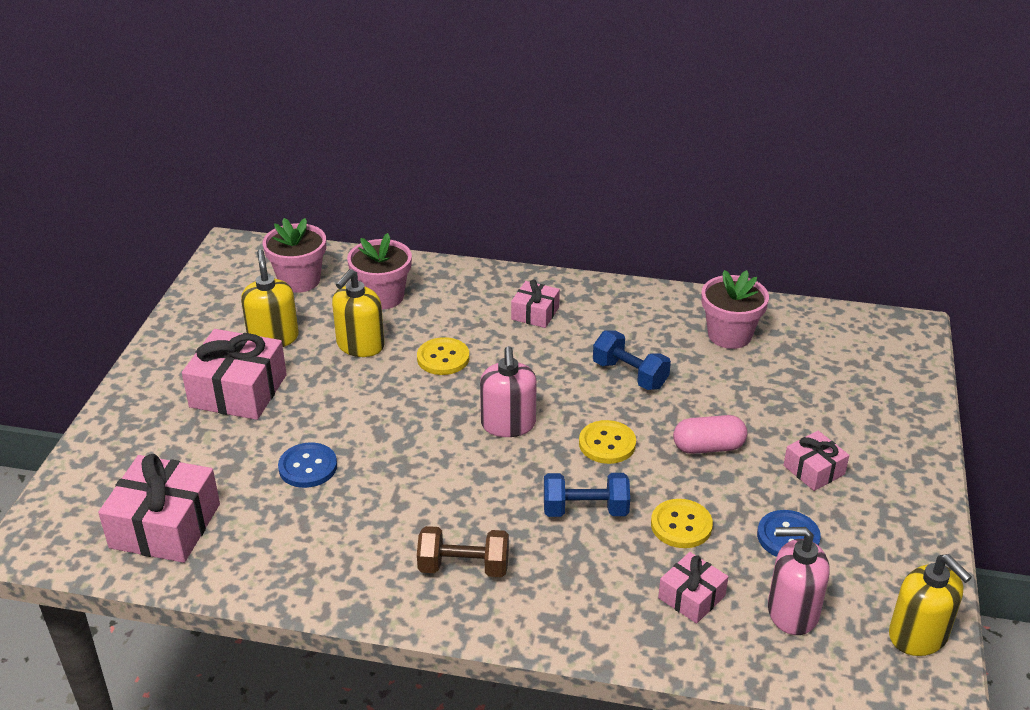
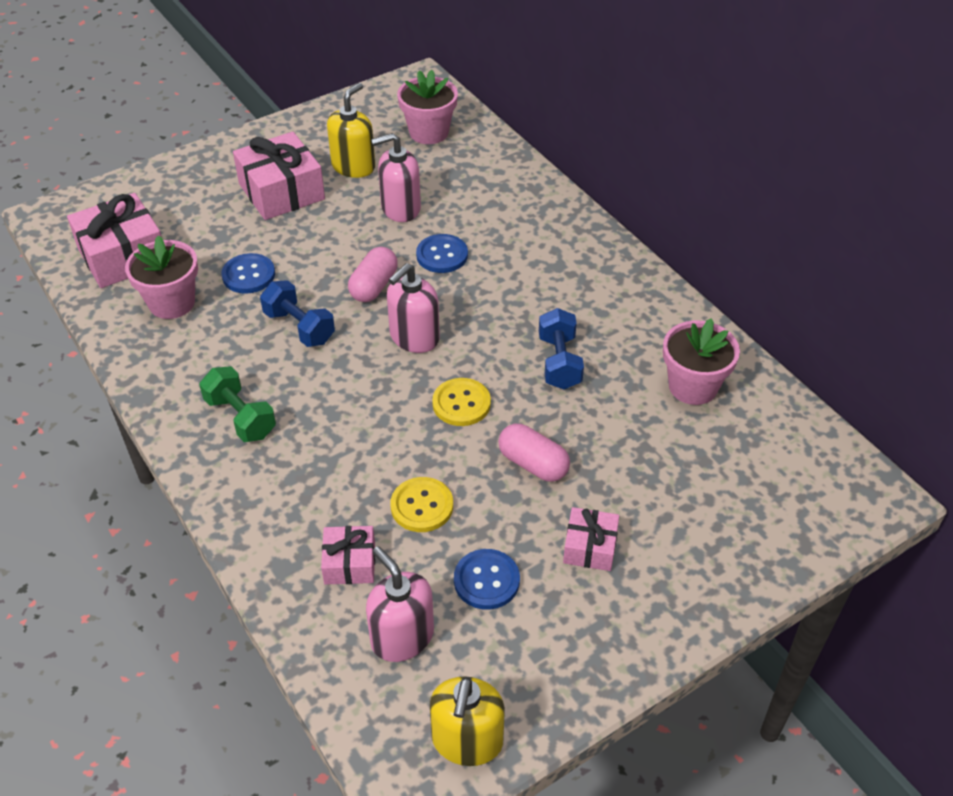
camera: 45 degrees right, 10 degrees up
yellow soap dispenser [332,269,385,357] -> pink soap dispenser [371,133,421,222]
pink flower pot [347,233,412,310] -> pink flower pot moved to [125,235,198,319]
yellow button [417,337,469,375] -> blue button [416,234,468,273]
brown dumbbell [417,526,509,577] -> green dumbbell [199,366,276,442]
pink gift [511,279,560,328] -> none
blue dumbbell [544,473,630,517] -> blue dumbbell moved to [260,280,335,347]
none -> pink capsule [348,247,398,302]

